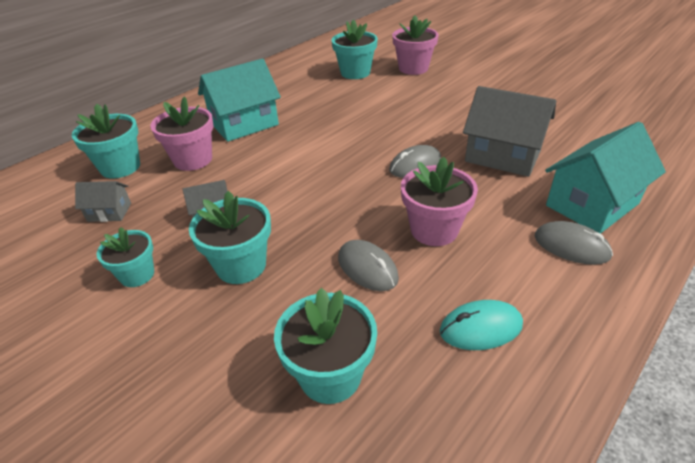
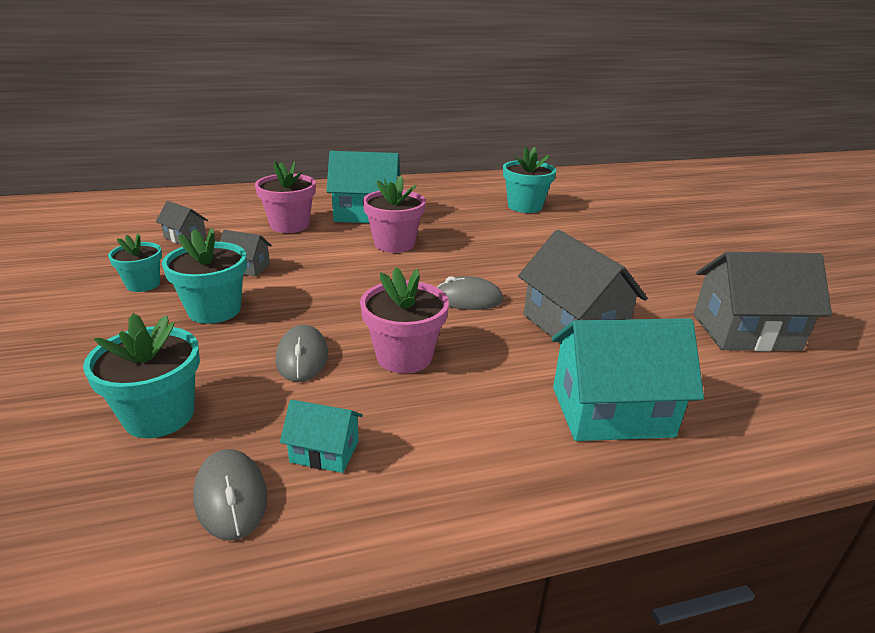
camera: 30 degrees right, 10 degrees down
turquoise flower pot [72,104,140,178] -> none
pink flower pot [392,15,439,75] -> pink flower pot moved to [363,176,426,253]
turquoise mouse [440,300,523,350] -> turquoise house [280,399,363,473]
grey mouse [535,221,613,265] -> grey mouse moved to [193,449,267,540]
none -> grey house [694,252,832,351]

